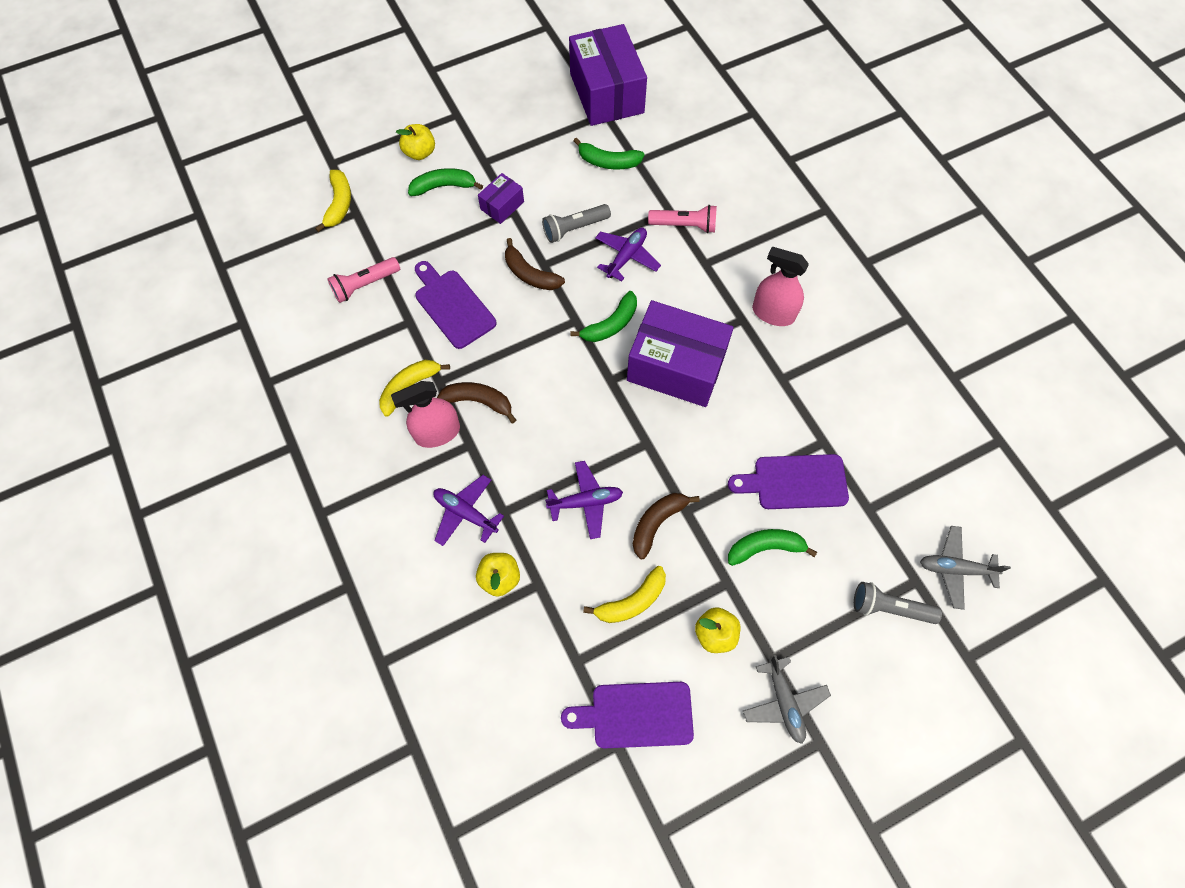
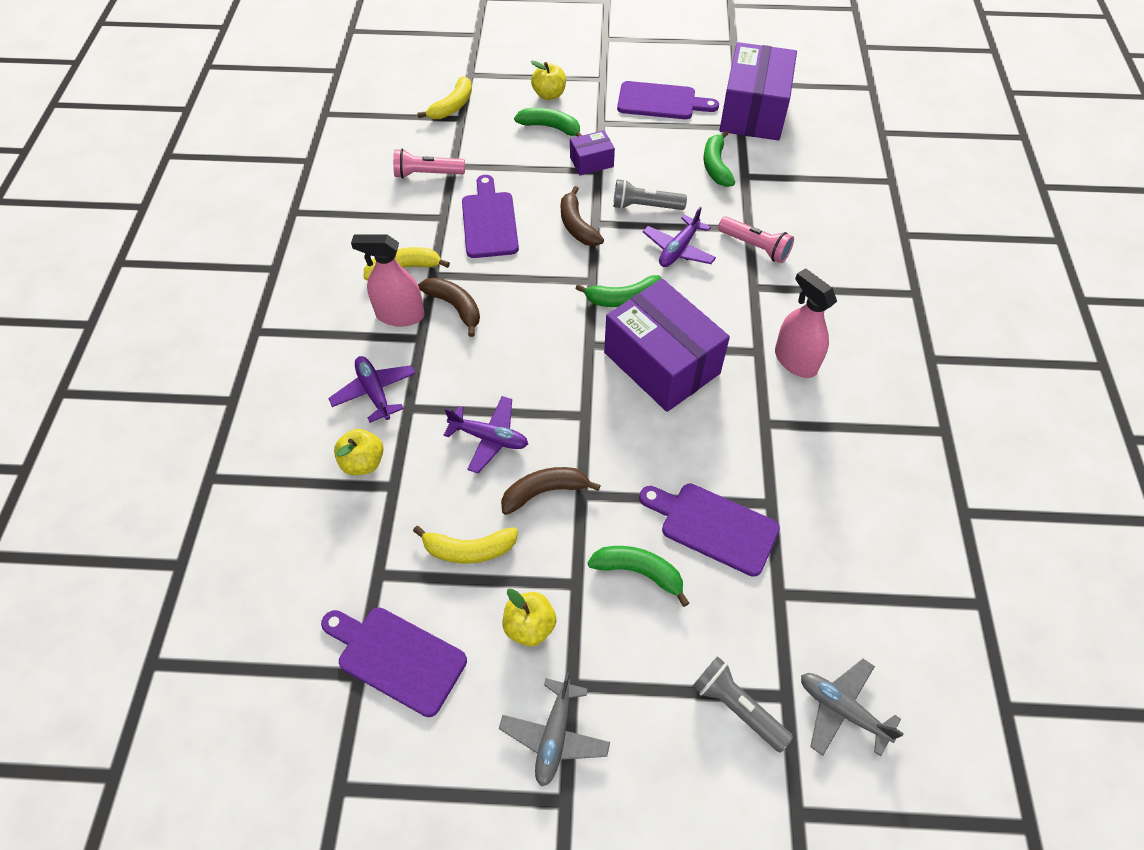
camera: 30 degrees right, 10 degrees down
green banana [574,137,645,169] -> green banana turned 45 degrees clockwise [703,130,735,187]
purple plane [595,228,661,281] -> purple plane turned 150 degrees clockwise [643,207,716,267]
none -> purple cutting board [617,81,719,119]

